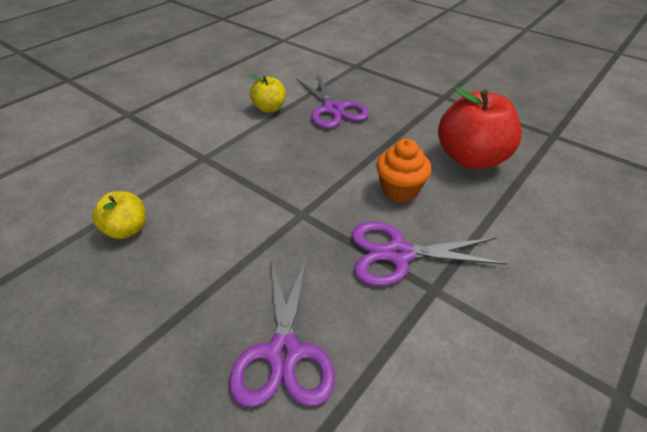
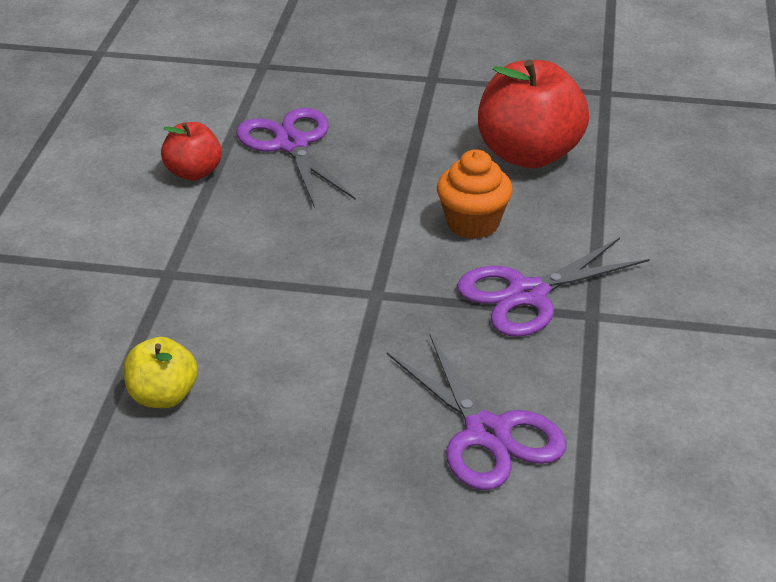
camera: 30 degrees left, 5 degrees down
yellow apple [250,75,286,113] -> red apple [161,122,222,181]
purple scissors [296,75,370,129] -> purple scissors turned 150 degrees counterclockwise [237,108,356,208]

